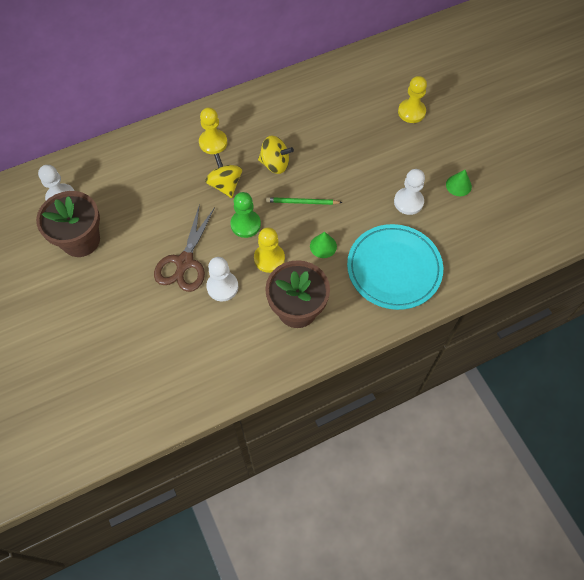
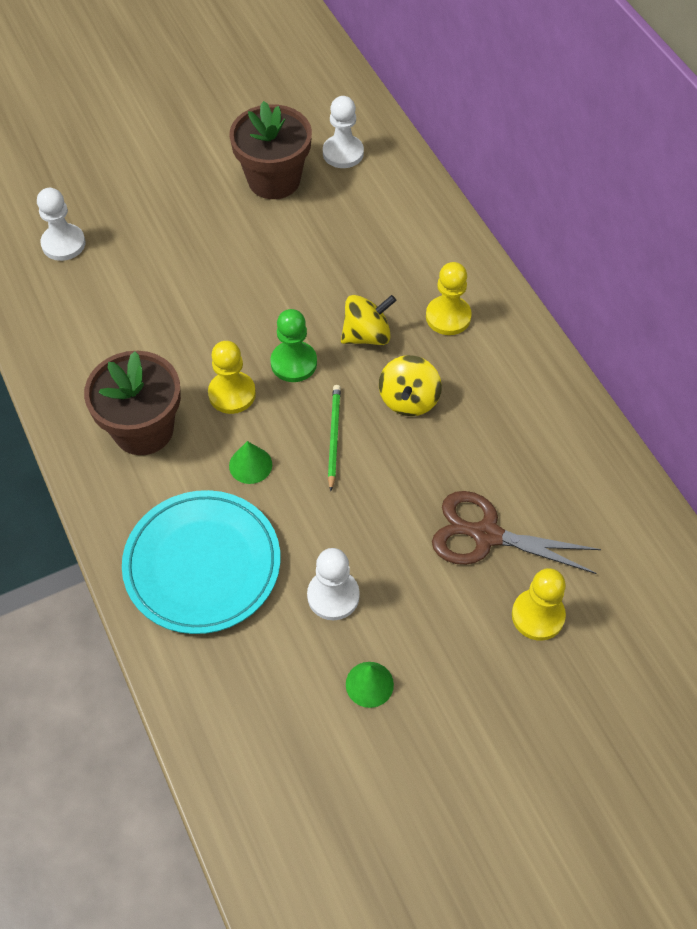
camera: 90 degrees right, 5 degrees down
brown scissors [154,204,215,292] -> brown scissors moved to [432,491,601,574]
white pawn [206,257,238,302] -> white pawn moved to [37,188,86,261]

